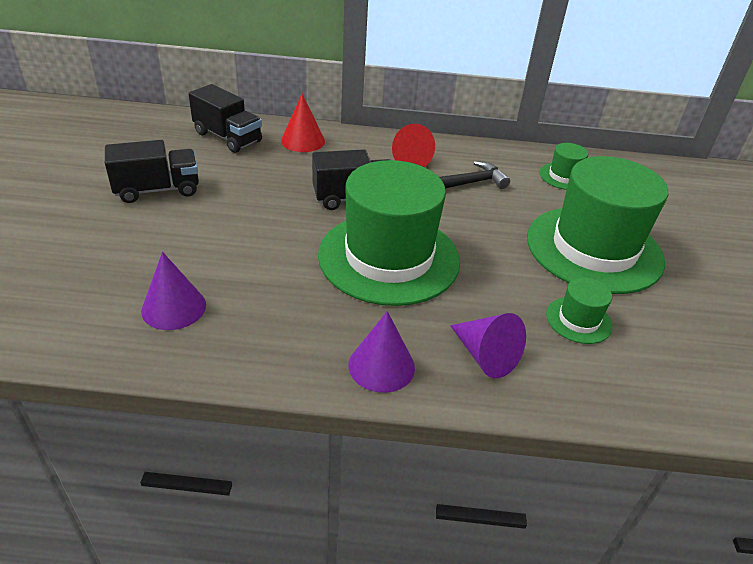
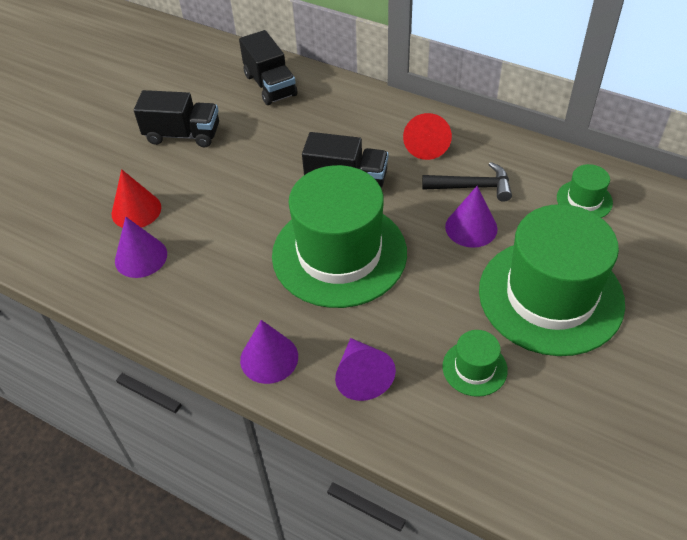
camera: 30 degrees right, 10 degrees up
red cone [281,94,325,152] -> red cone moved to [112,169,161,228]
none -> purple cone [445,186,497,248]

